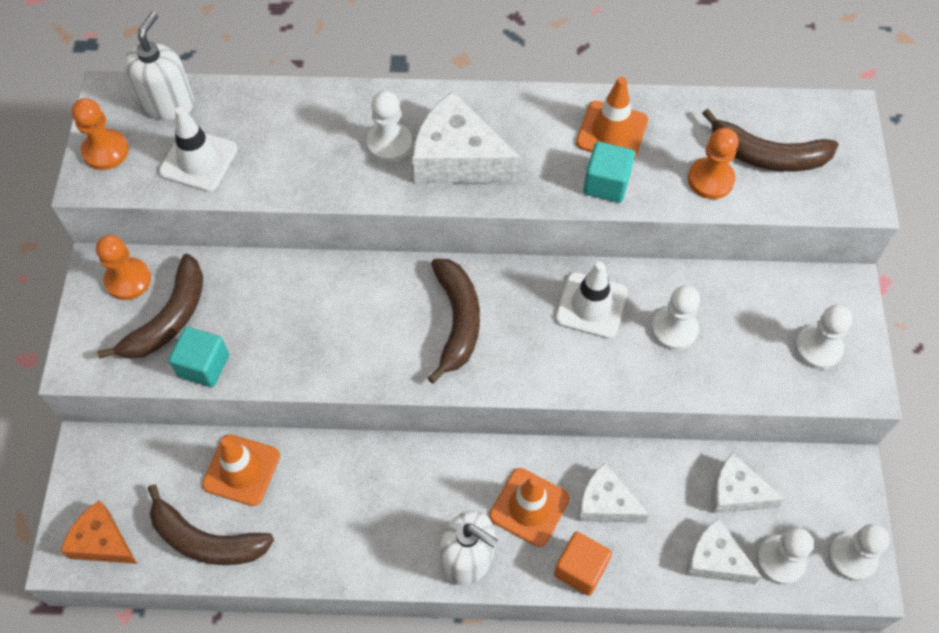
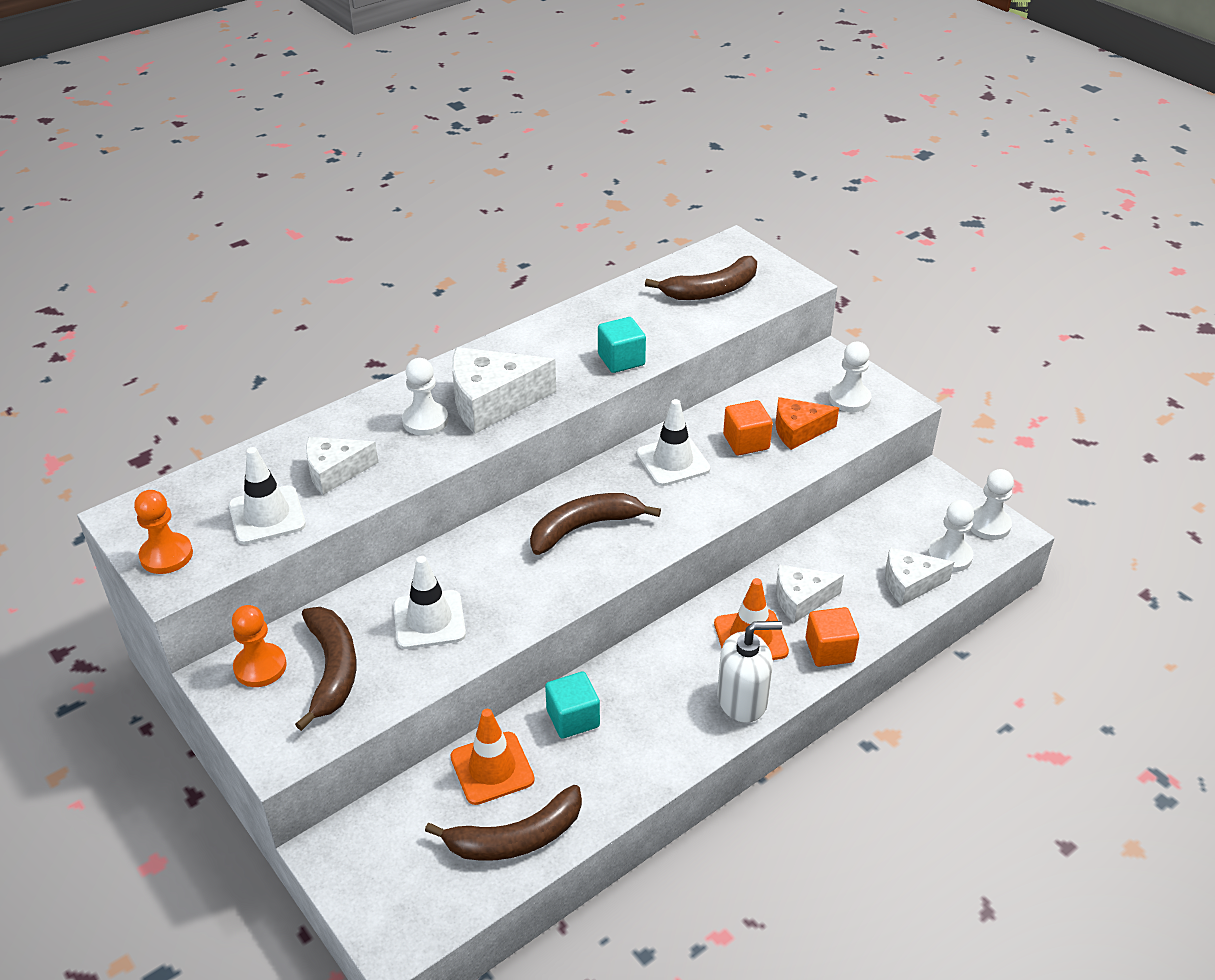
camera: 40 degrees left, 20 degrees down
orange cheese [60,501,137,564] -> orange cheese moved to [776,397,839,450]
white soap dispenser [124,12,194,120] -> none
turquoise cube [169,327,229,387] -> turquoise cube moved to [545,671,600,739]
brown banana [428,259,480,384] -> brown banana turned 75 degrees counterclockwise [530,493,661,555]
orange traffic cone [576,77,648,160] -> none
white pawn [651,285,700,350] -> orange cube [723,400,773,455]
orange pawn [688,128,739,199] -> none
white cheese [711,453,785,514] -> white cheese moved to [306,437,379,495]
none -> white traffic cone [393,556,466,649]

